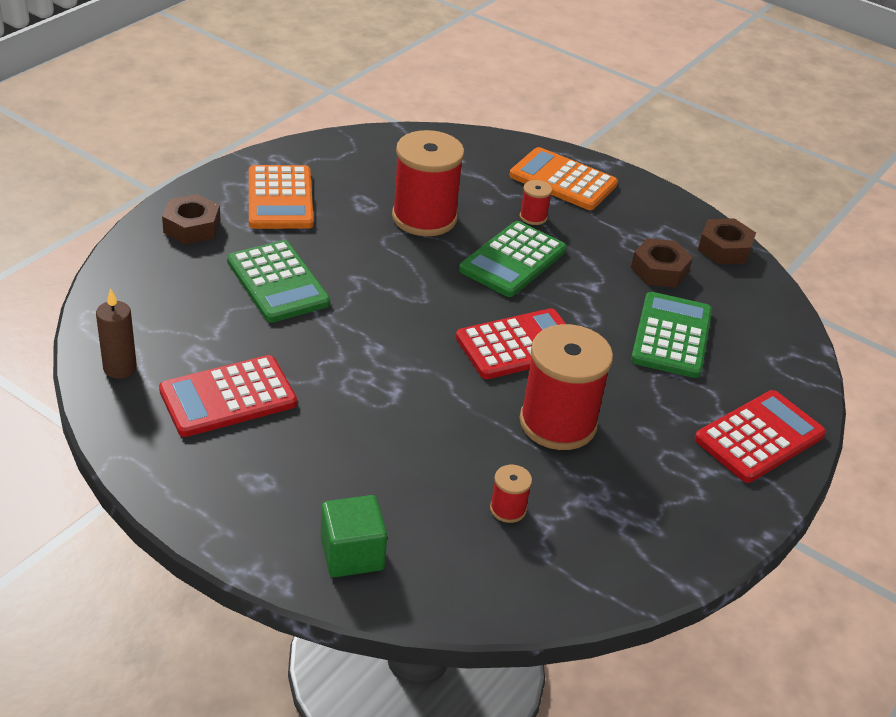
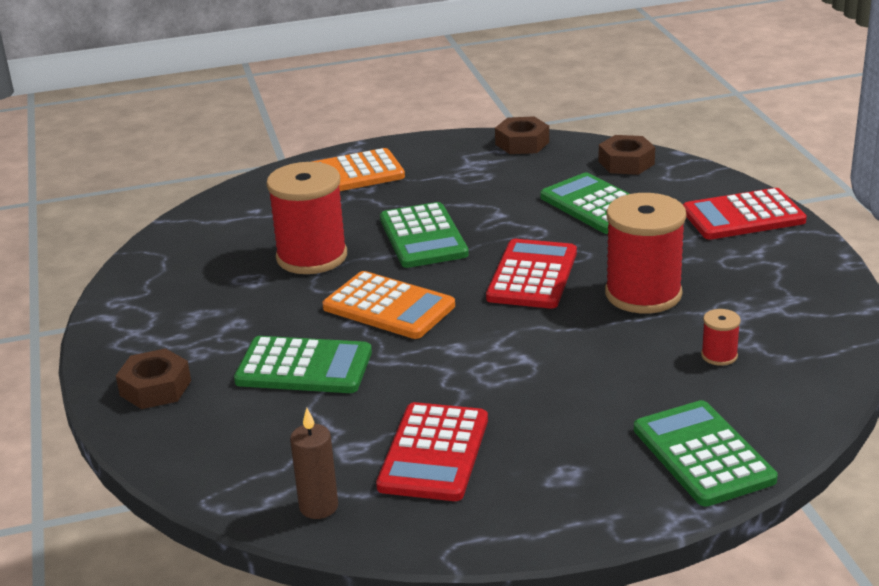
camera: 45 degrees left, 10 degrees down
orange calculator [249,165,314,229] -> orange calculator moved to [322,271,455,339]
green cube [321,495,387,577] -> green calculator [634,400,778,507]
red spool [520,180,552,225] -> none
brown nut [631,238,693,288] -> brown nut moved to [598,135,655,175]
red calculator [695,390,826,483] -> red calculator turned 105 degrees counterclockwise [683,188,807,240]

